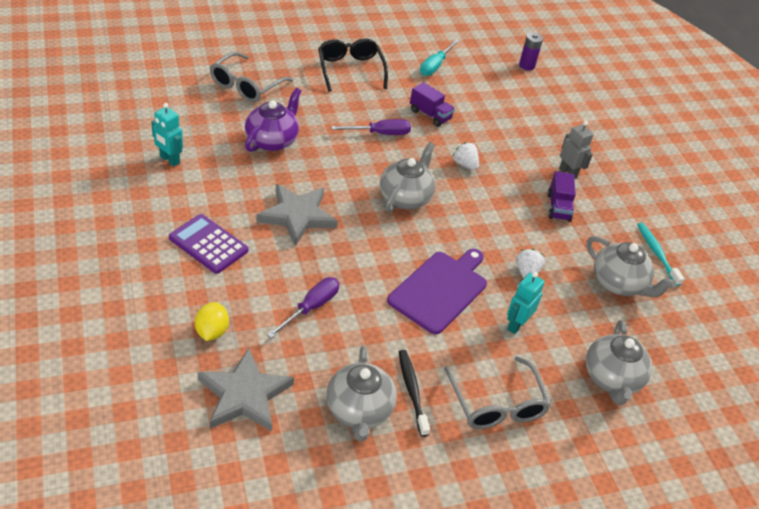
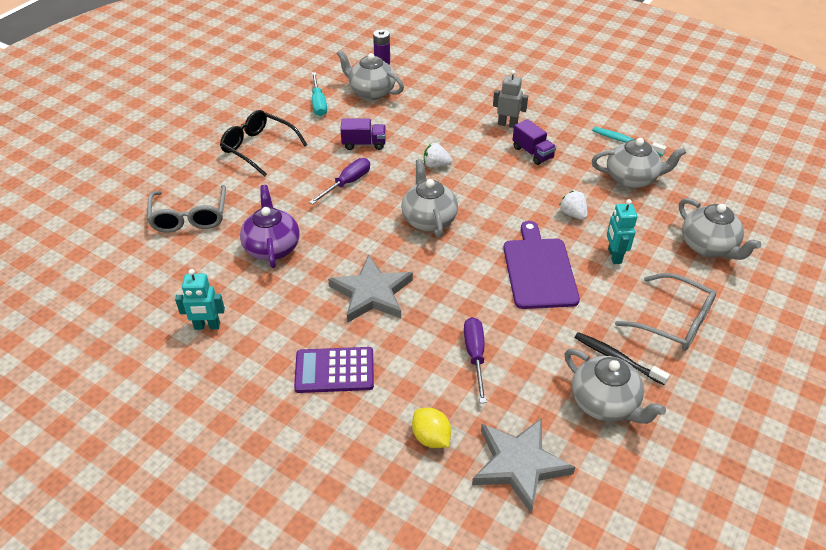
camera: 35 degrees left, 0 degrees up
none -> grey teapot [336,50,404,100]

